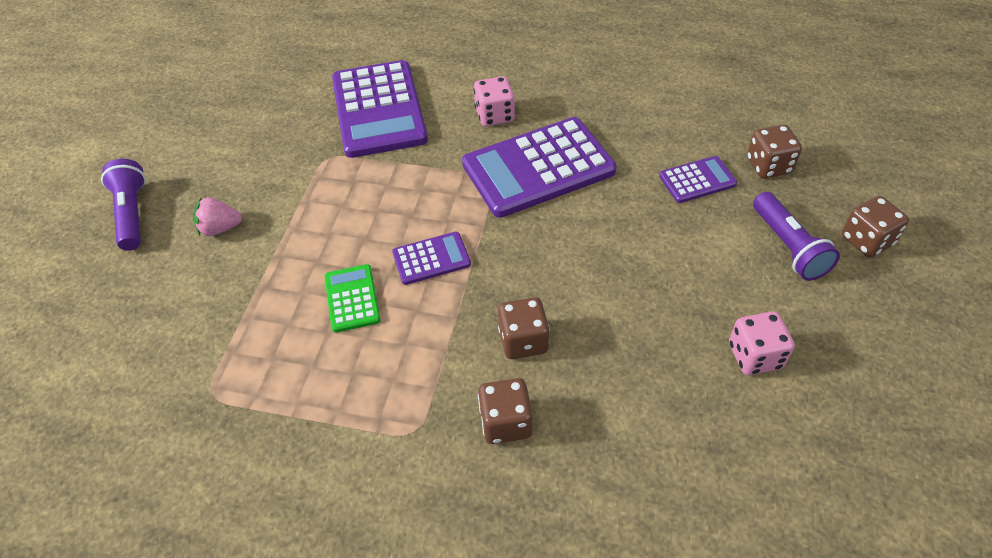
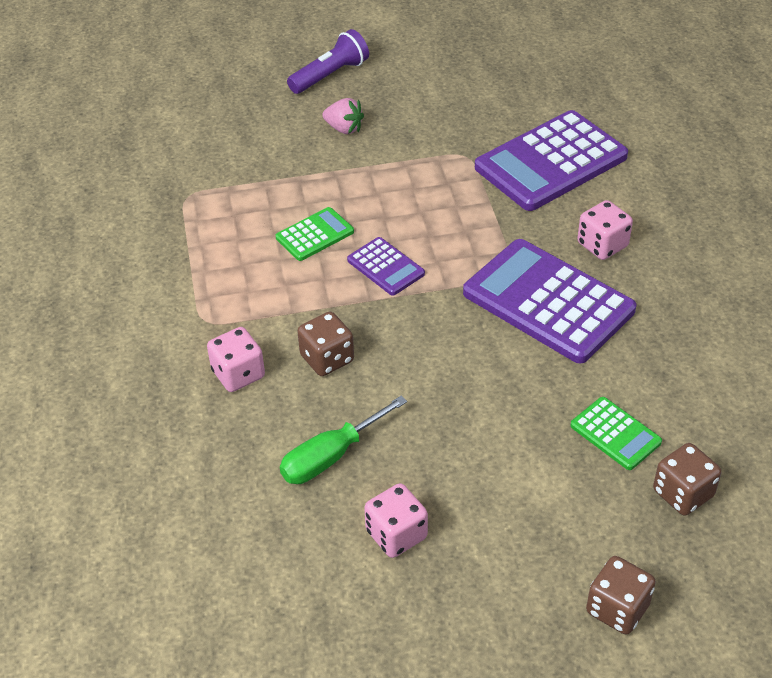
camera: 65 degrees right, 5 degrees down
pink strawberry [193,197,242,236] -> pink strawberry turned 150 degrees clockwise [322,98,364,134]
brown dice [478,378,533,444] -> pink dice [207,327,265,392]
purple calculator [659,156,737,203] -> green calculator [570,397,662,470]
purple flashlight [753,192,840,281] -> none
none -> green screwdriver [280,396,407,484]

